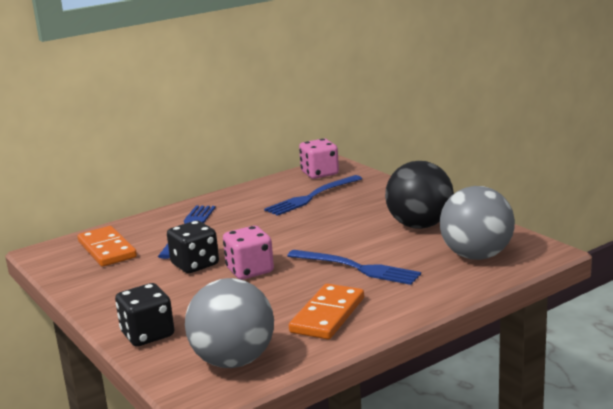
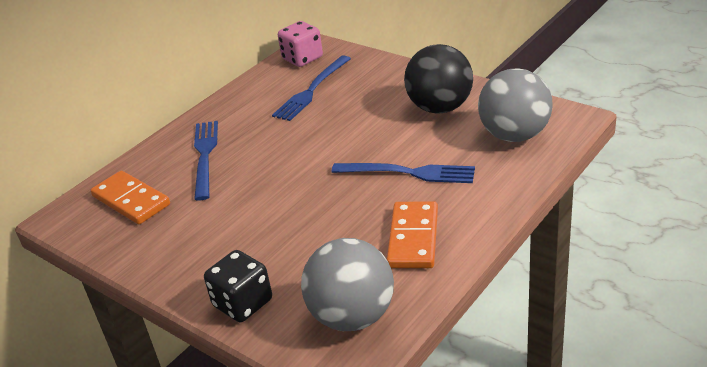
camera: 15 degrees left, 15 degrees up
black dice [167,220,219,273] -> none
pink dice [223,226,274,280] -> none

